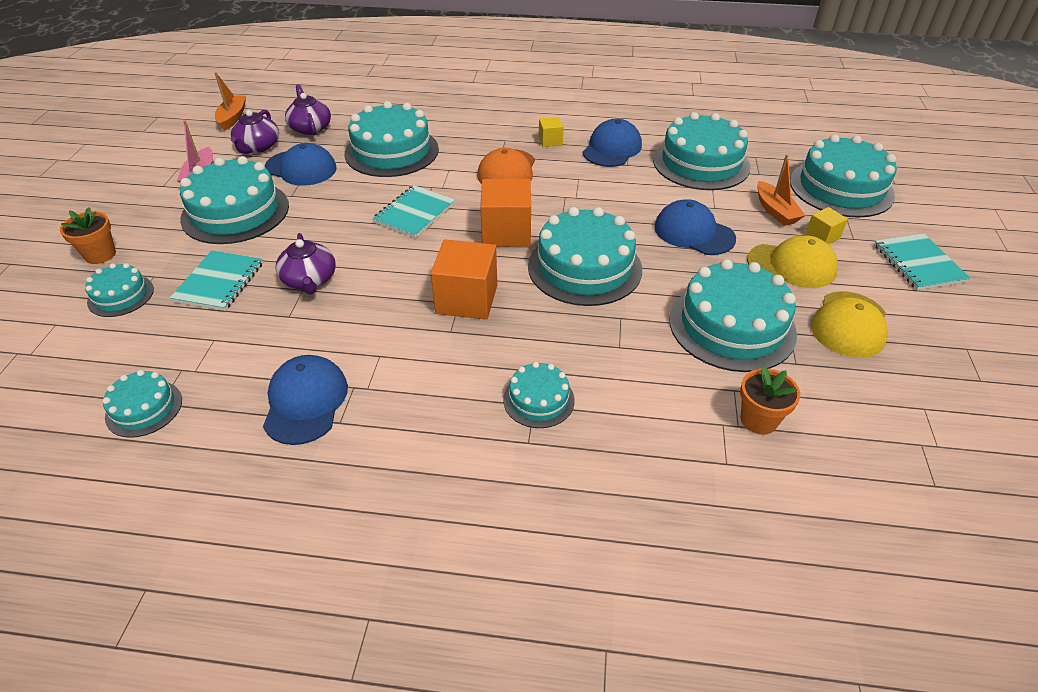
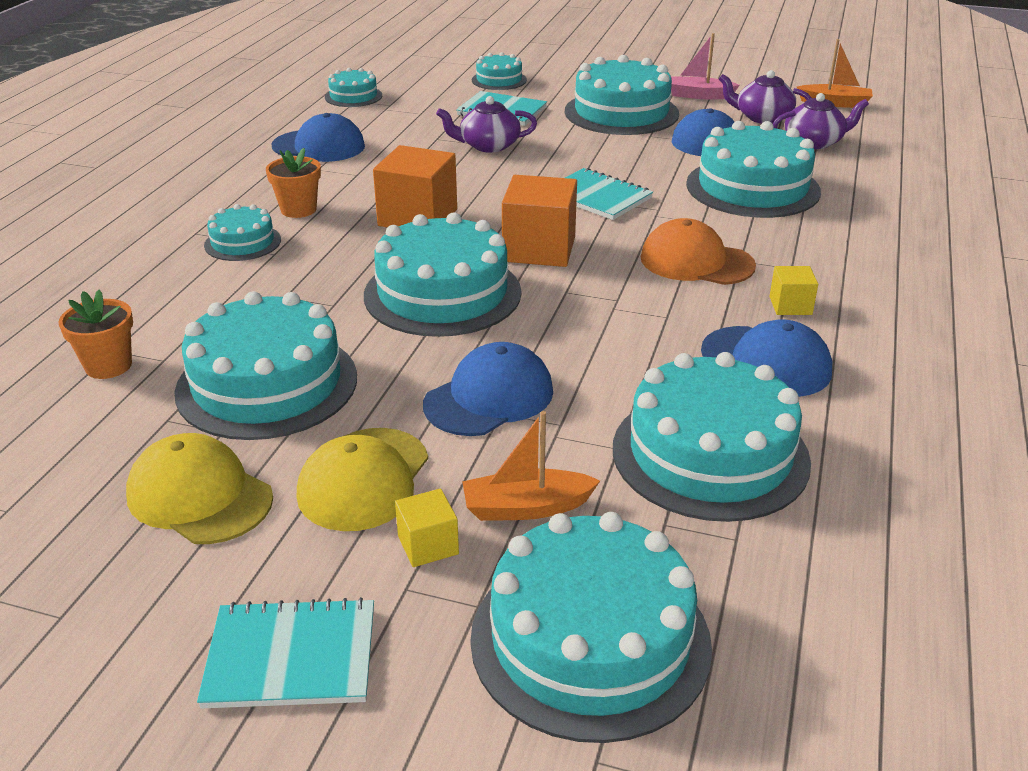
camera: 100 degrees right, 10 degrees down
orange flower pot [60,207,116,264] -> orange flower pot moved to [266,148,321,218]

